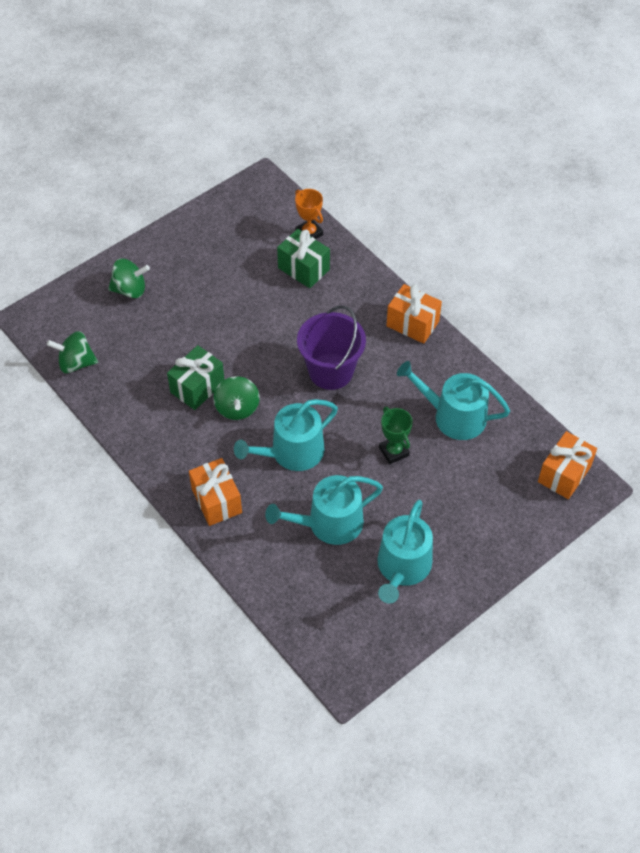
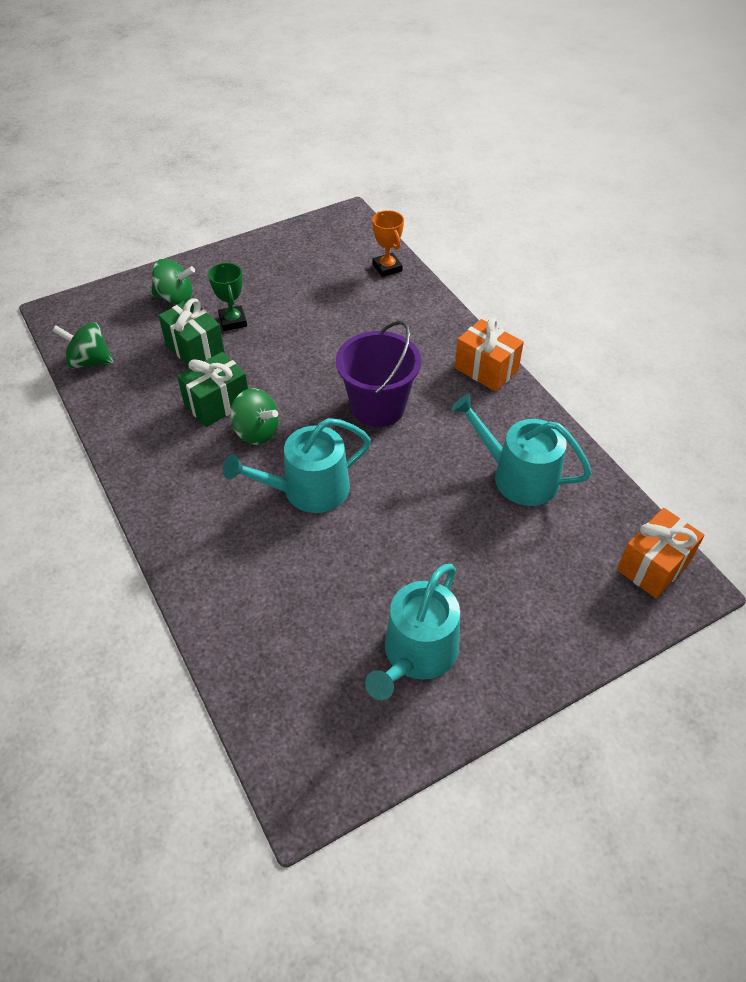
camera: 10 degrees right, 5 degrees down
orange gift [189,458,242,526] -> none
green spinning top [214,376,260,420] -> green spinning top turned 60 degrees counterclockwise [230,388,279,445]
turquoise watering can [265,475,383,545] -> none
green gift [277,229,330,288] -> green gift moved to [158,298,225,367]
green trophy [379,407,413,464] -> green trophy moved to [208,263,247,331]

